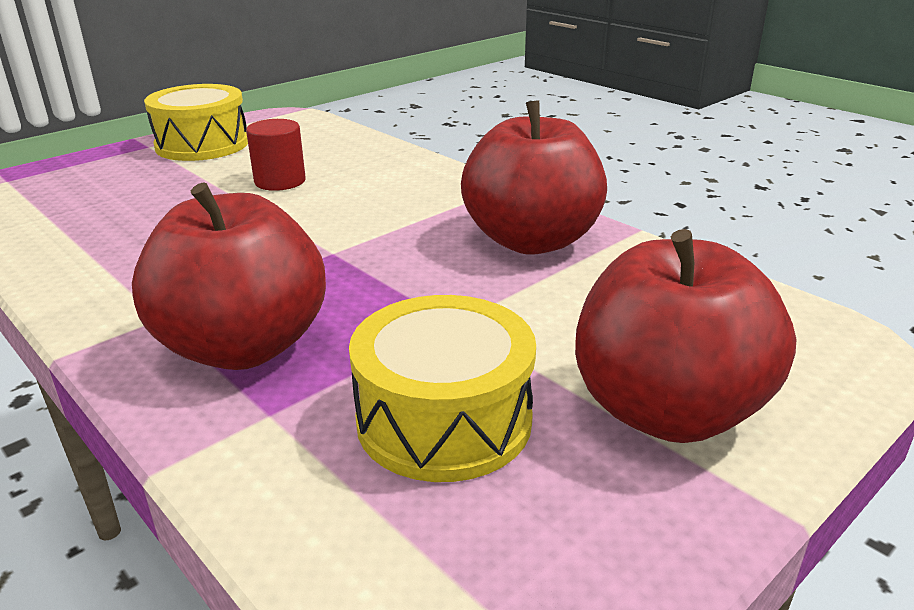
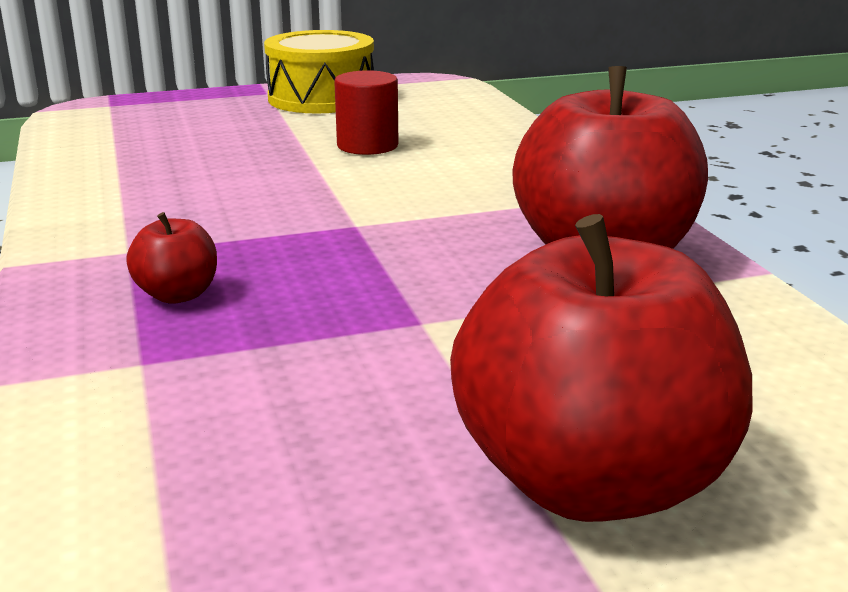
camera: 25 degrees right, 5 degrees down
red apple [132,182,326,370] -> red apple [126,212,217,304], size x0.43
yellow drum [349,295,536,482] -> none

